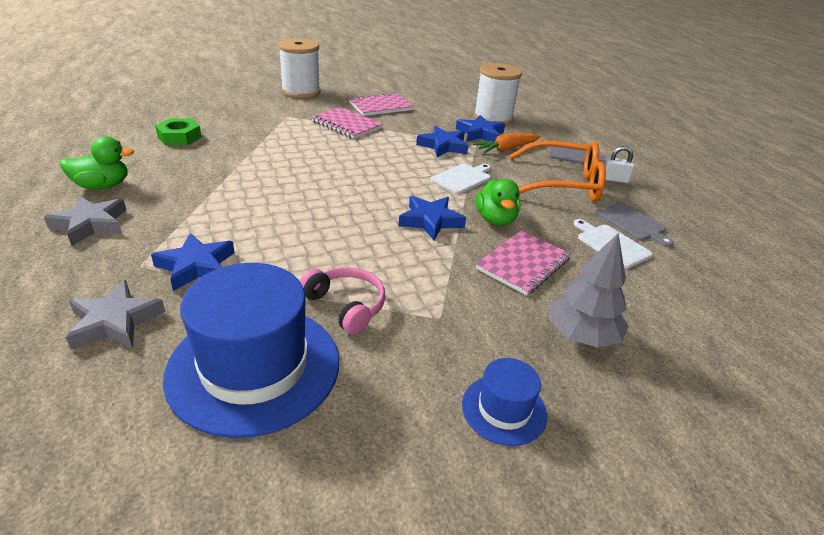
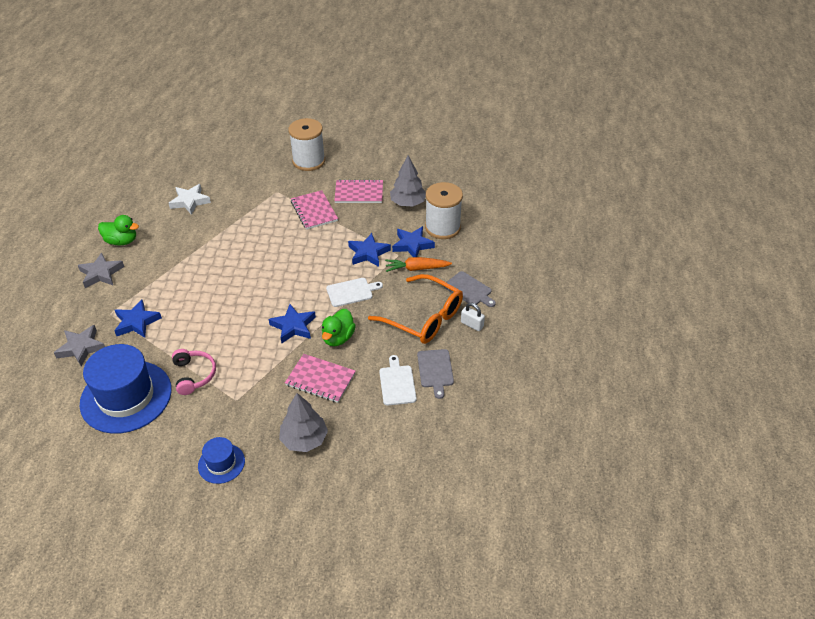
camera: 30 degrees right, 10 degrees up
green nut [155,118,202,145] -> white star [169,184,211,215]
pink notebook [476,230,571,295] -> pink notebook turned 45 degrees clockwise [285,354,355,403]
none -> grey tree [390,155,426,206]

